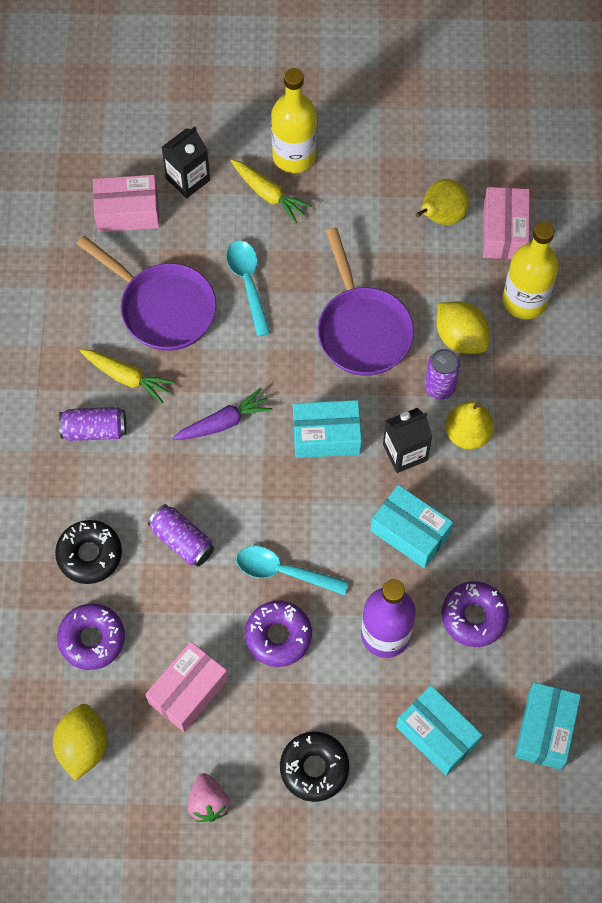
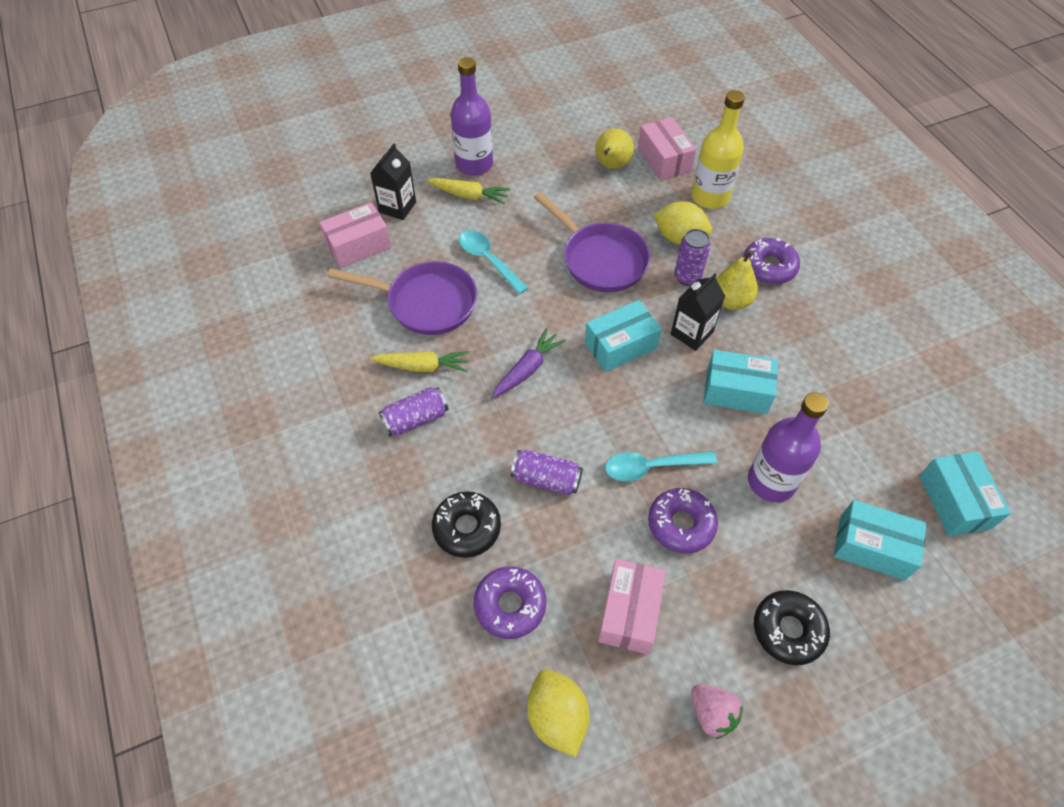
camera: 25 degrees left, 10 degrees down
yellow bottle [271,68,317,173] -> purple bottle [451,57,493,176]
purple donut [442,581,509,647] -> purple donut moved to [743,238,800,284]

